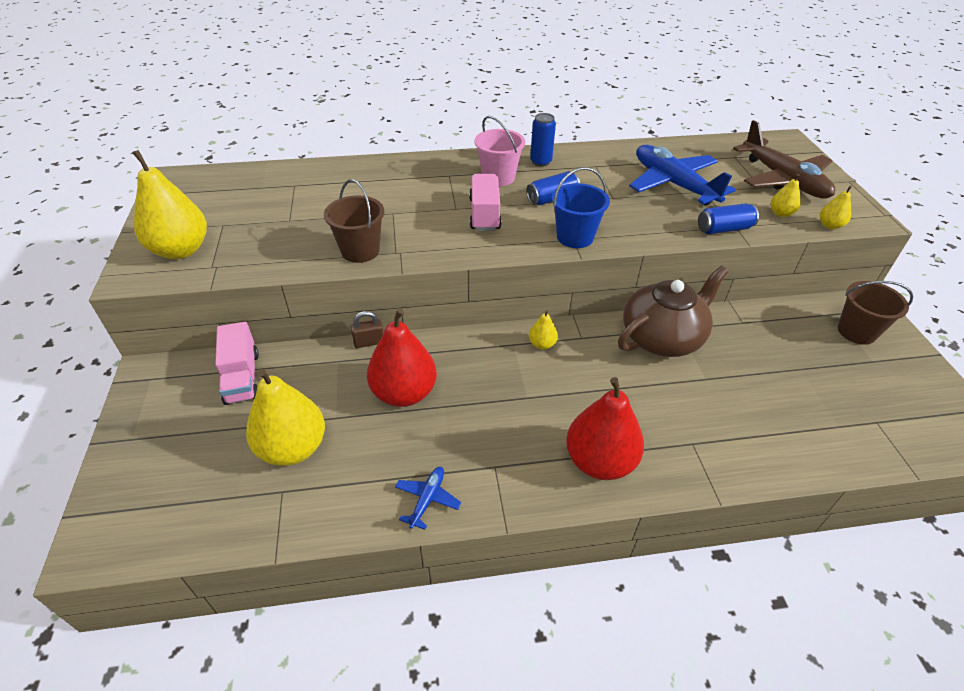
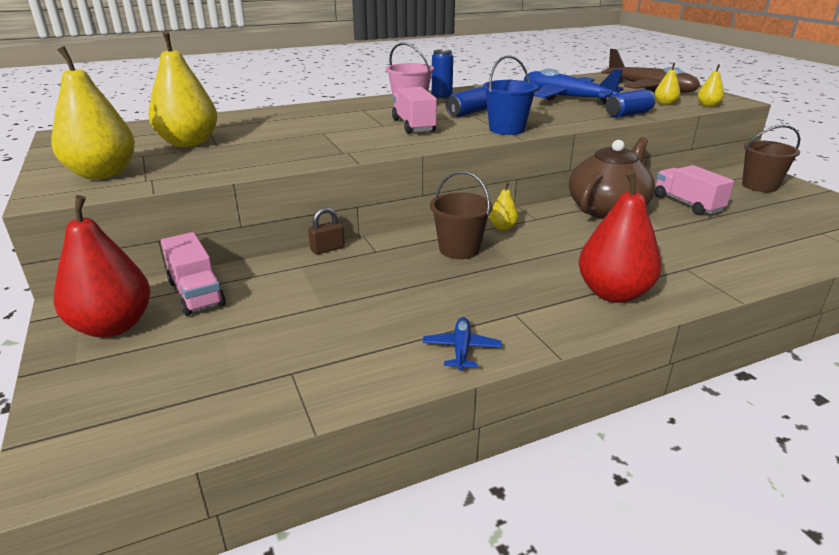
camera: 15 degrees left, 15 degrees down
yellow pear [246,369,325,466] -> yellow pear moved to [148,31,217,147]
brown bucket [324,179,384,263] -> brown bucket moved to [430,171,493,259]
red pear [367,308,437,407] -> red pear moved to [53,195,150,338]
none -> pink truck [655,165,734,215]

